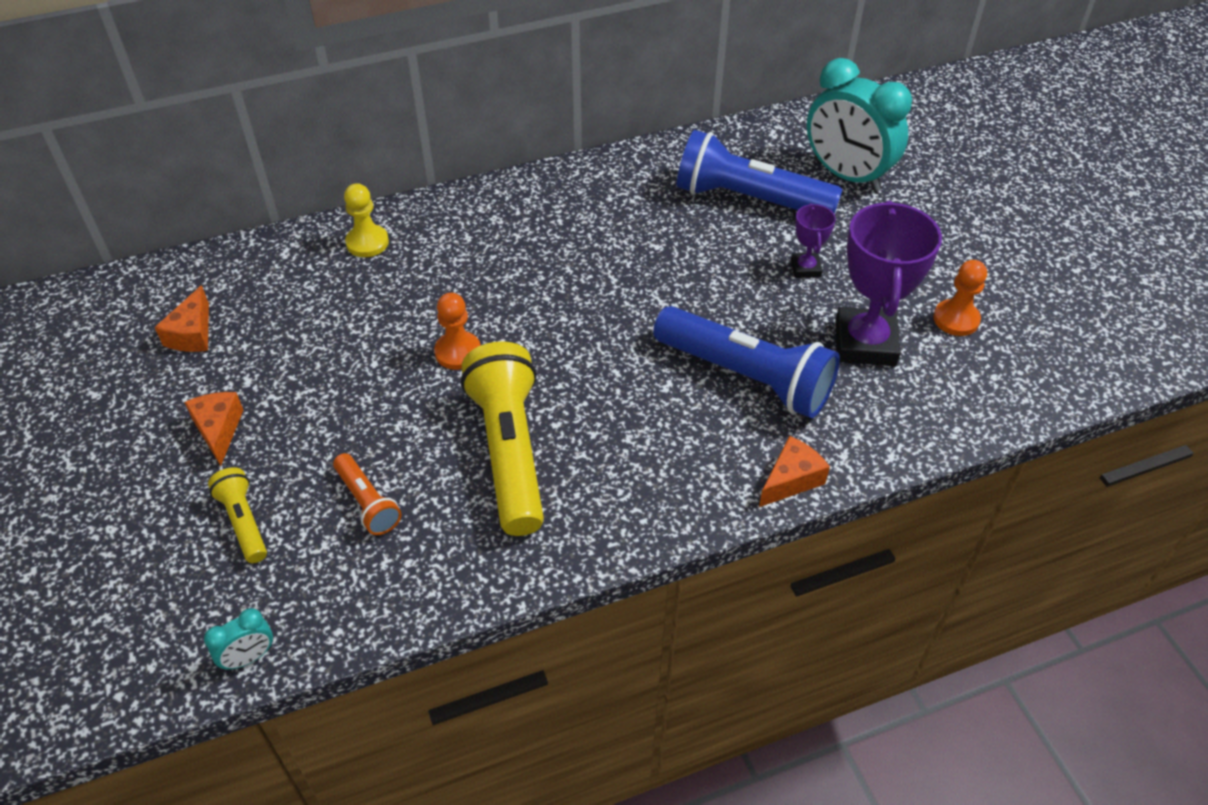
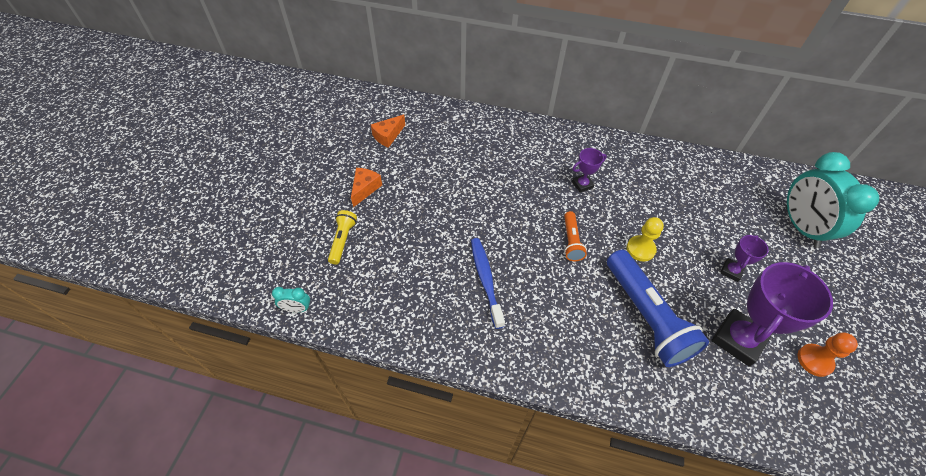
camera: 35 degrees right, 5 degrees up
orange flashlight [333,453,401,535] -> orange flashlight moved to [564,211,587,261]
yellow pawn [344,183,389,257] -> yellow pawn moved to [627,217,664,262]
orange pawn [434,292,481,370] -> none
yellow flashlight [461,341,544,536] -> blue toothbrush [471,238,505,329]
blue flashlight [677,130,843,214] -> none
orange cheese [759,436,830,507] -> none
none -> purple trophy [572,148,607,193]

